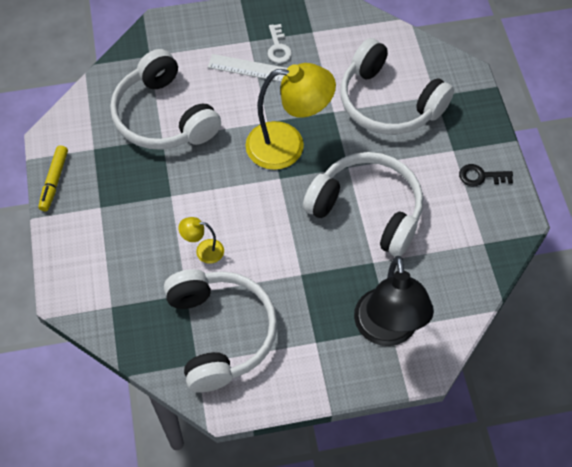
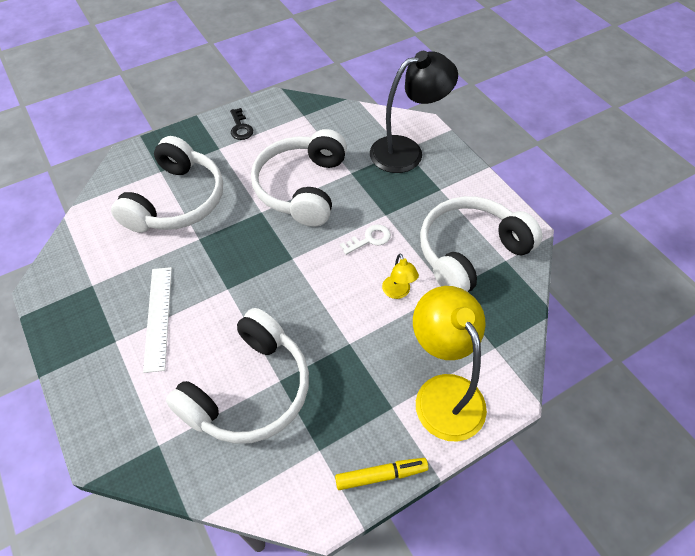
camera: 110 degrees left, 5 degrees down
yellow lamp [246,63,336,170] -> yellow lamp moved to [413,286,487,441]
white key [268,24,292,63] -> white key moved to [340,224,391,255]

